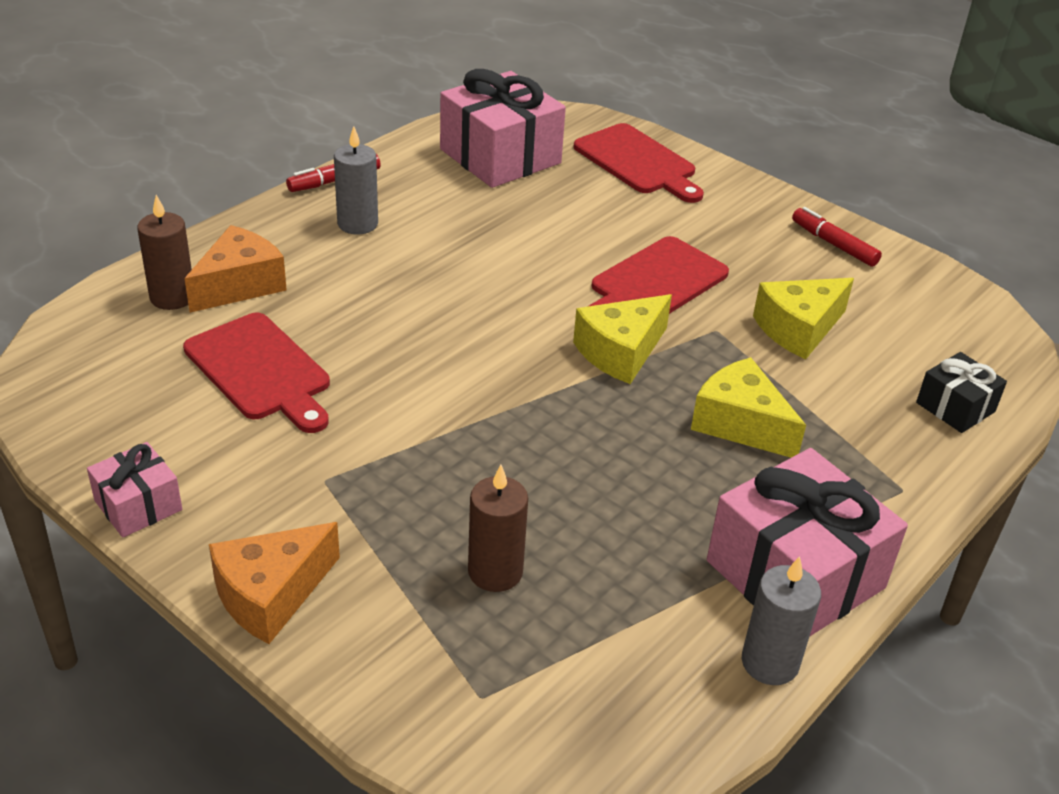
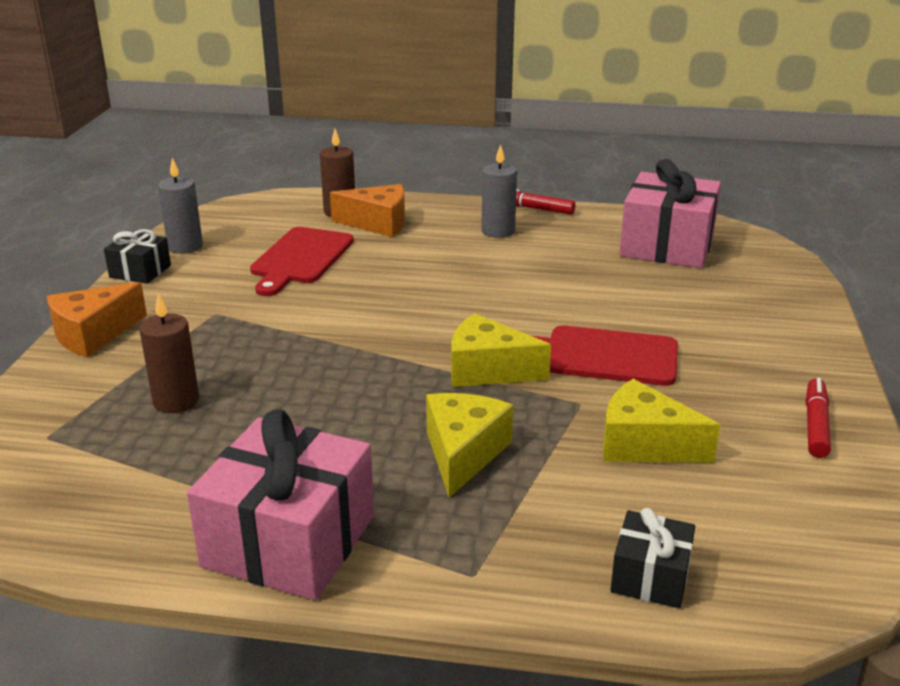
camera: 60 degrees right, 10 degrees down
pink gift [87,442,182,538] -> black gift [104,229,171,284]
orange cheese [209,522,340,644] -> orange cheese turned 60 degrees counterclockwise [47,282,147,358]
red cutting board [574,123,704,203] -> none
grey candle [742,556,821,685] -> grey candle moved to [158,158,203,254]

